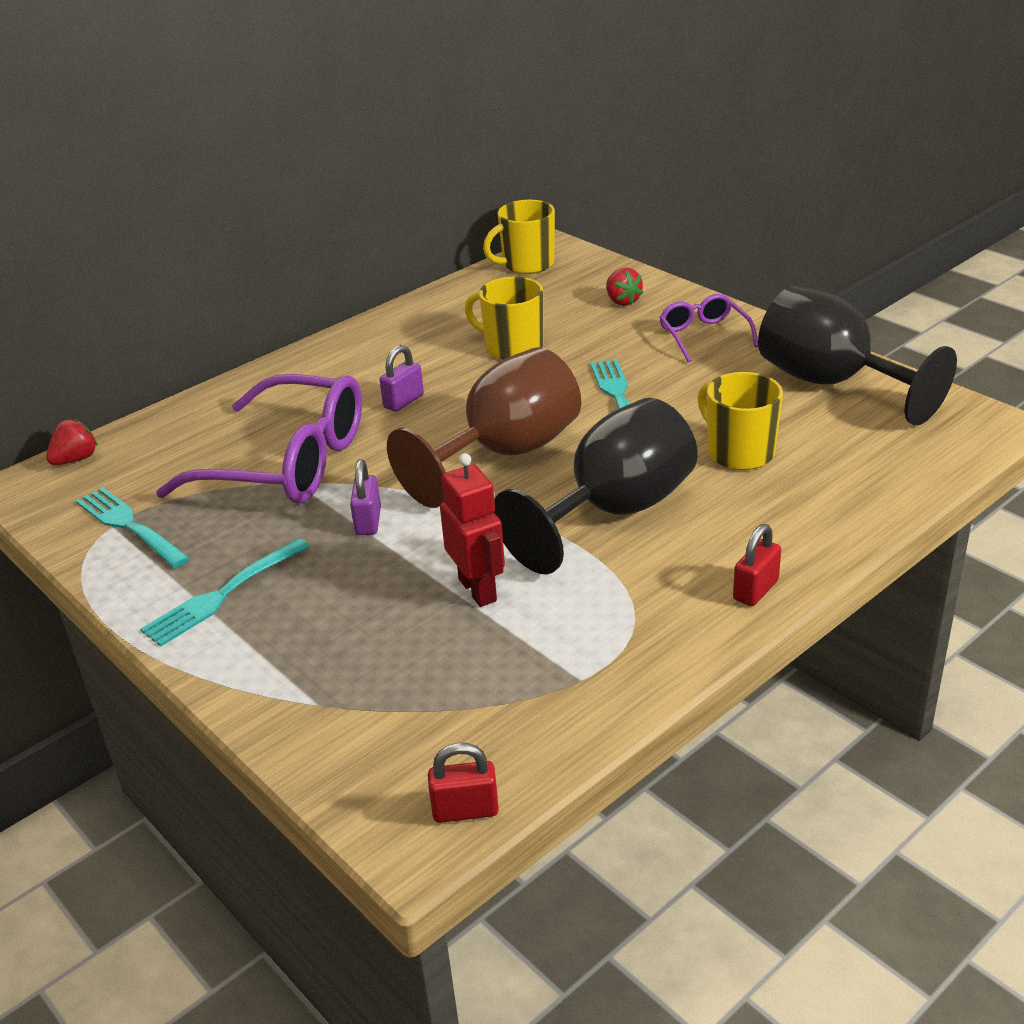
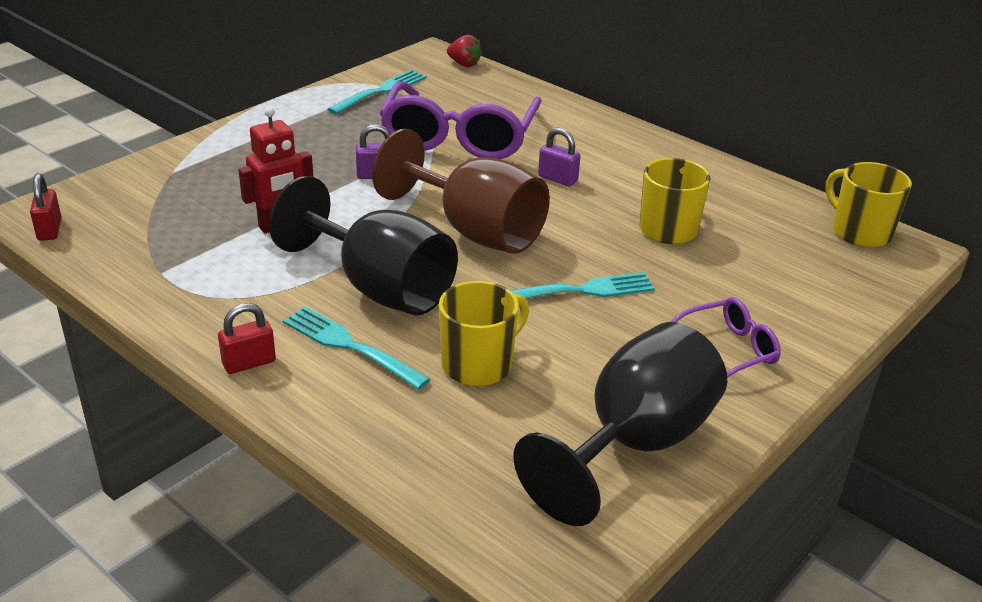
camera: 80 degrees right, 0 degrees up
turquoise fork [140,538,310,646] -> turquoise fork moved to [283,306,430,390]
red strawberry [606,268,643,306] -> none
red padlock [733,524,781,606] -> red padlock turned 60 degrees counterclockwise [218,303,276,374]

